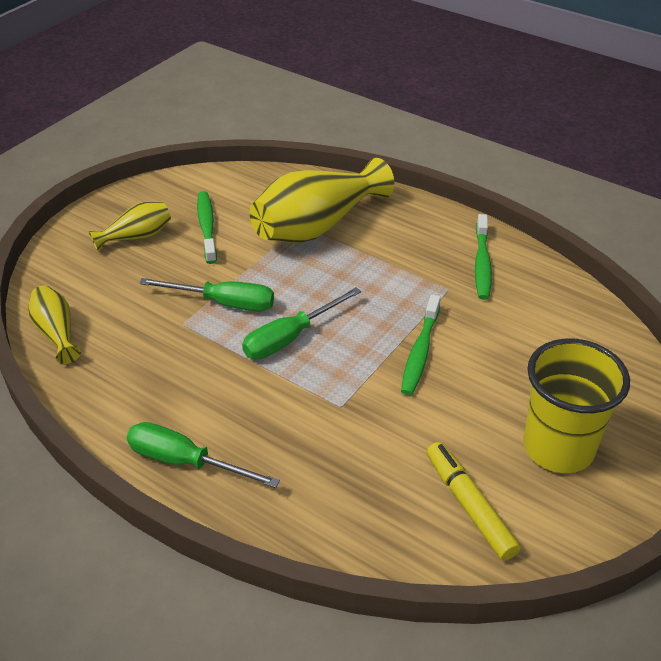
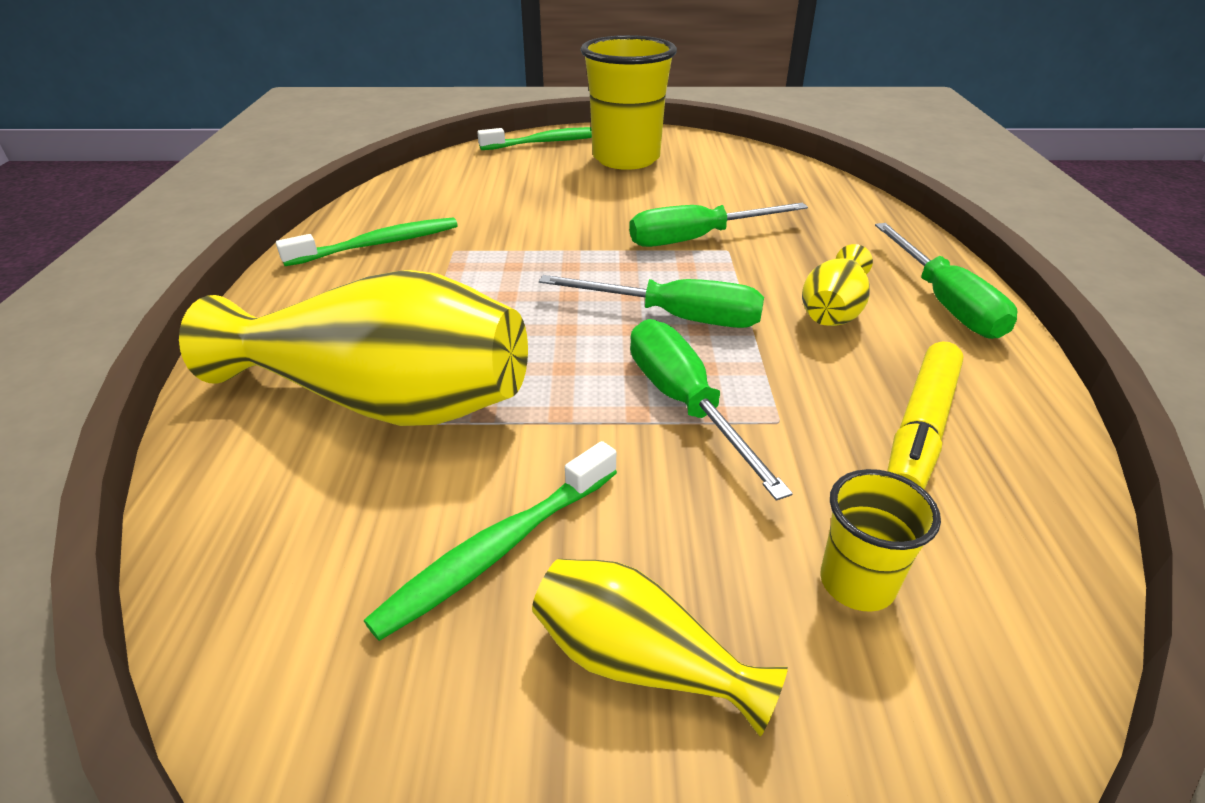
camera: 125 degrees left, 5 degrees down
yellow vase [28,285,81,364] -> yellow vase moved to [802,244,873,326]
green toothbrush [401,295,441,395] -> green toothbrush moved to [477,127,592,150]
yellow marker [427,442,521,561] -> yellow marker moved to [887,341,964,490]
none -> green screwdriver [629,203,808,247]
none -> yellow cup [820,469,941,612]

